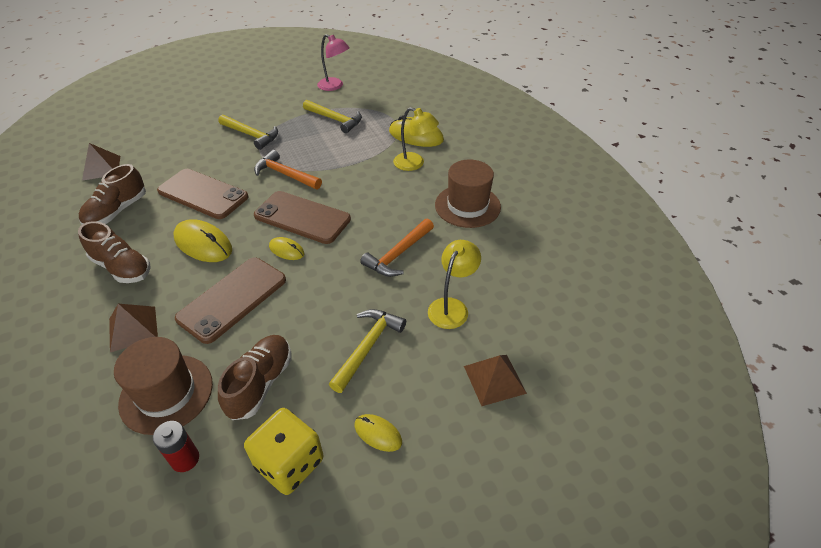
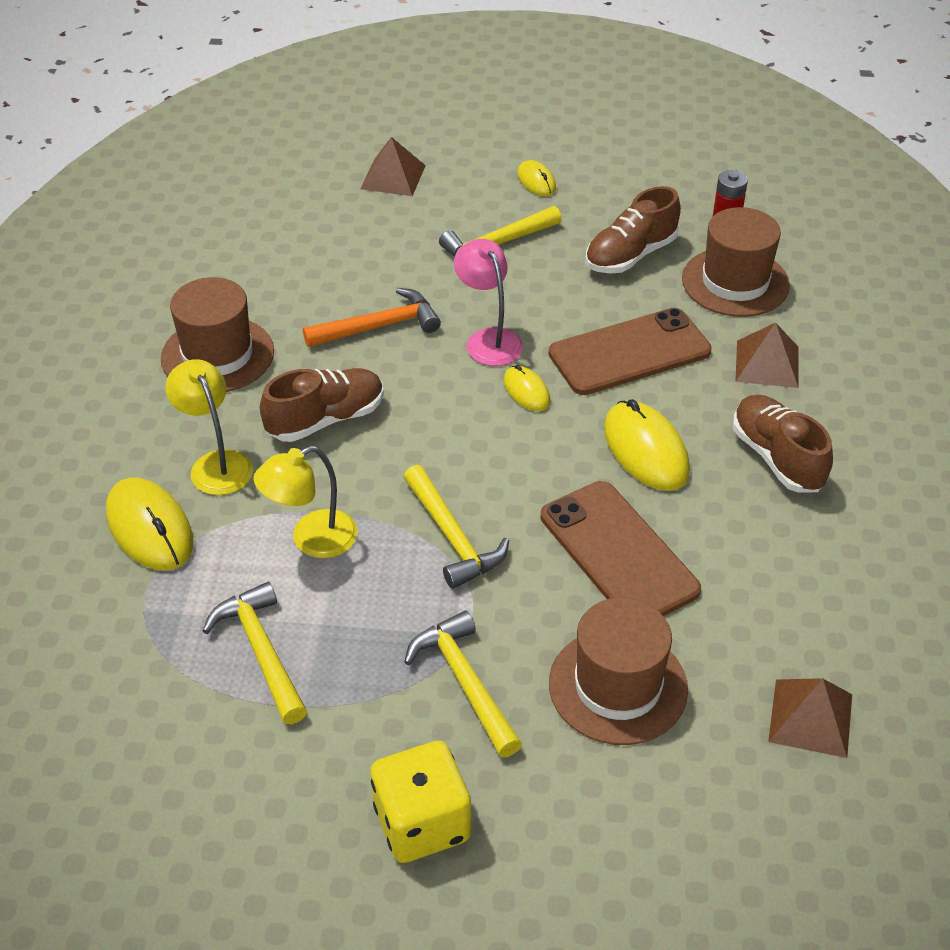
camera: 150 degrees left, 0 degrees up
brown shoe [79,164,146,225] -> brown shoe moved to [260,368,384,442]
yellow dice [244,408,324,495] -> yellow dice moved to [371,741,471,863]
orange hammer [254,150,322,189] -> yellow hammer [404,465,509,589]
brown phone [254,191,351,244] -> none
pink lamp [317,34,350,91] -> pink lamp moved to [454,239,523,366]
yellow lamp [428,240,481,329] -> yellow lamp moved to [253,446,358,558]
none -> brown hat [549,598,688,745]

